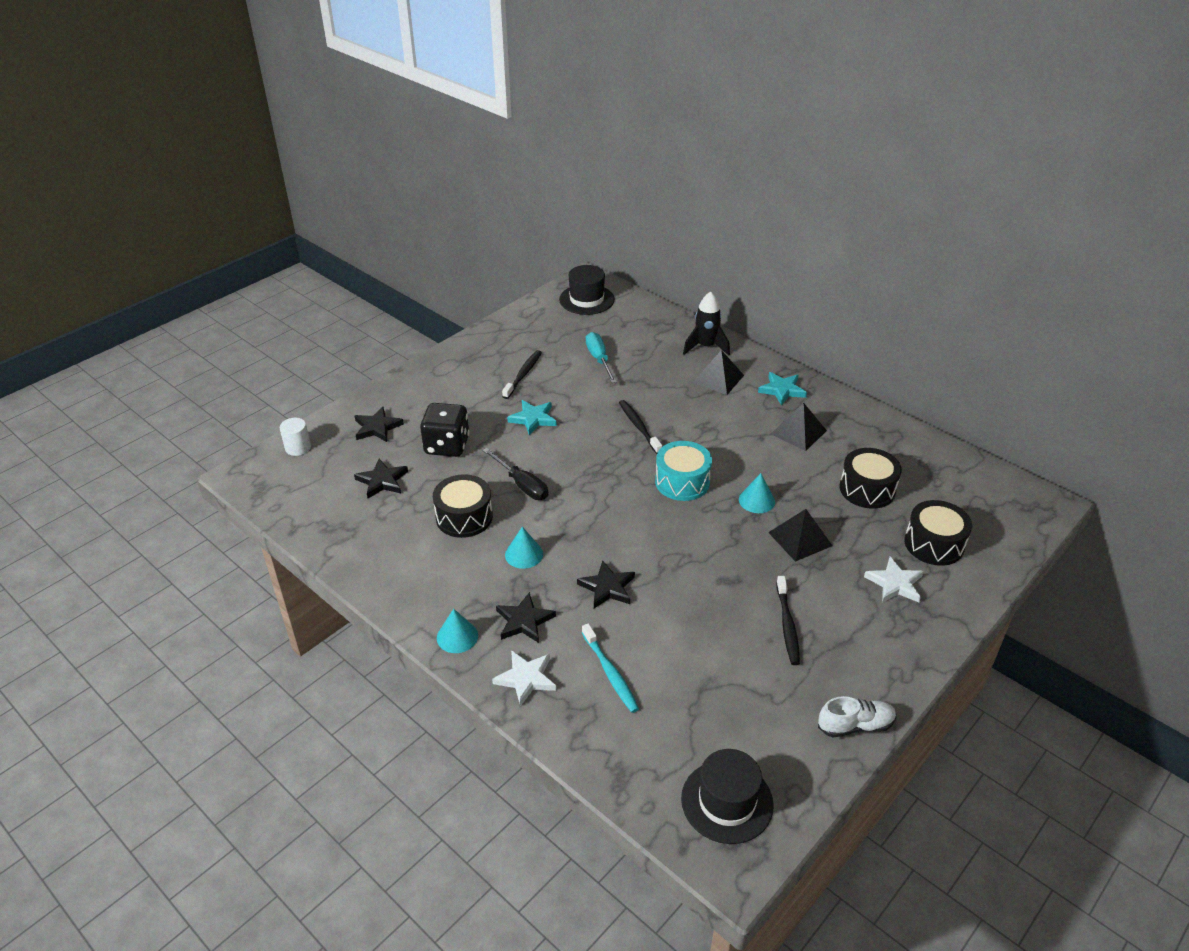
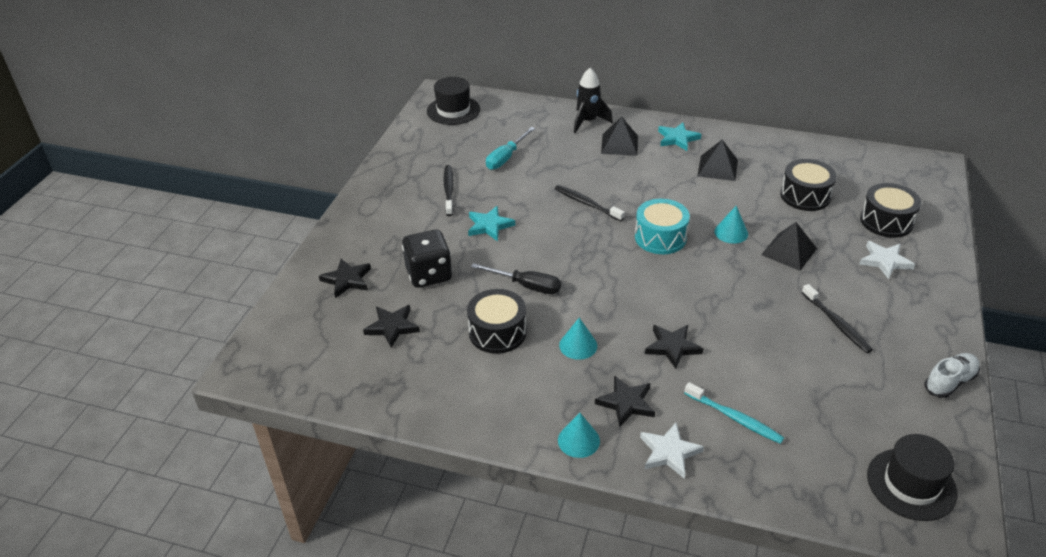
camera: 25 degrees left, 0 degrees up
white cylinder [280,418,311,456] -> none
turquoise screwdriver [586,332,617,383] -> turquoise screwdriver turned 105 degrees counterclockwise [486,127,535,170]

